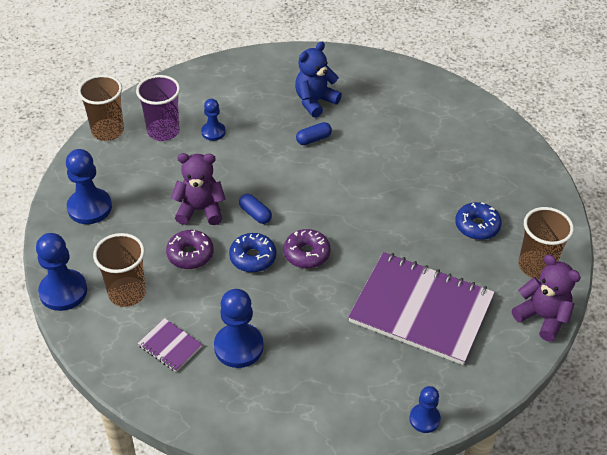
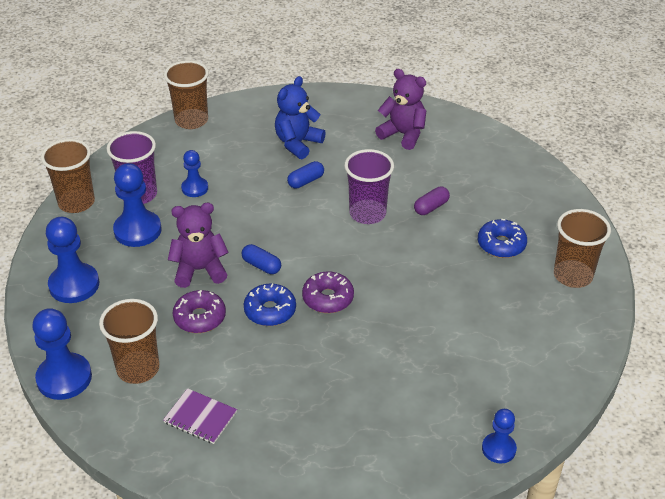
camera: 10 degrees left, 5 degrees down
blue pawn [214,289,264,368] -> blue pawn moved to [113,163,161,247]
purple notebook [348,252,495,365] -> none
purple teddy bear [512,255,581,341] -> purple teddy bear moved to [375,69,427,150]
none -> brown cup [164,60,209,129]
none -> purple cup [344,149,394,224]
none -> purple capsule [414,186,450,215]

